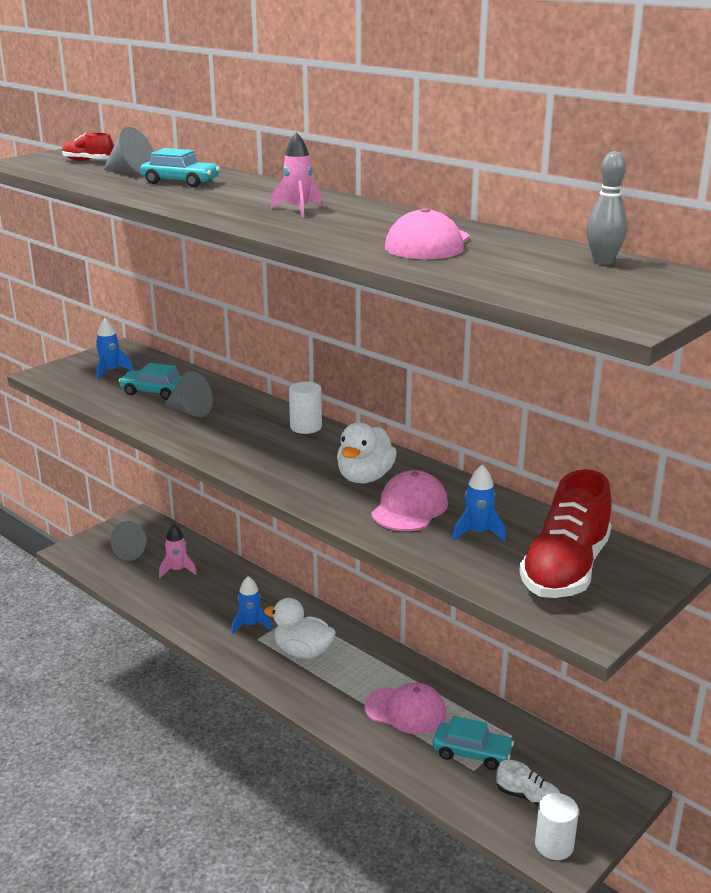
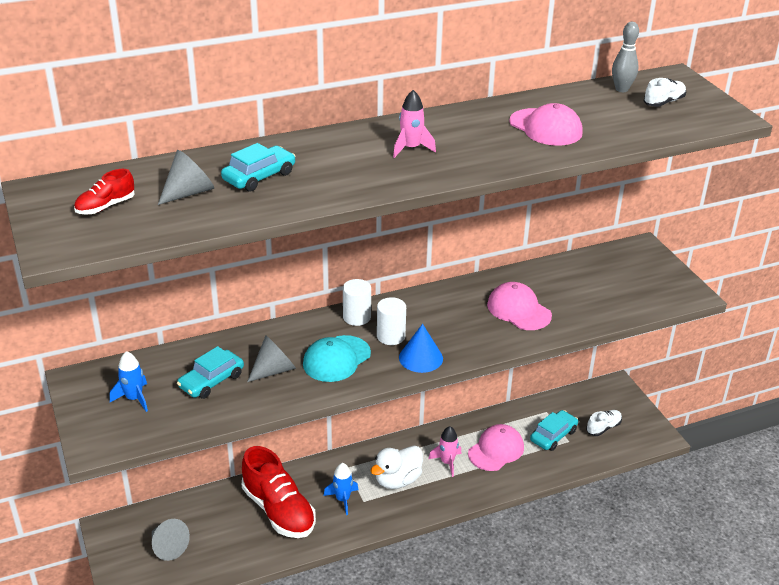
camera: 65 degrees left, 10 degrees up
pink rocket [159,524,197,578] -> pink rocket moved to [429,426,461,477]
white duck [337,422,397,483] -> none
blue rocket [452,465,506,542] -> none
red shoe [519,469,612,598] -> red shoe moved to [242,446,316,538]
white cylinder [535,793,579,860] -> white cylinder moved to [377,297,406,345]
none -> turquoise cap [303,335,371,382]
none -> blue cone [399,324,443,373]
none -> white shoe [644,78,686,107]

